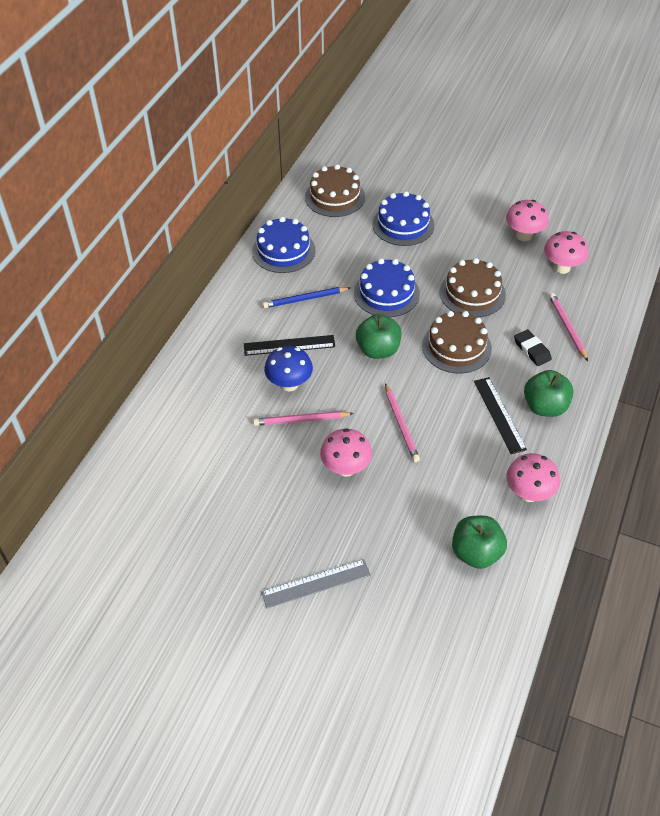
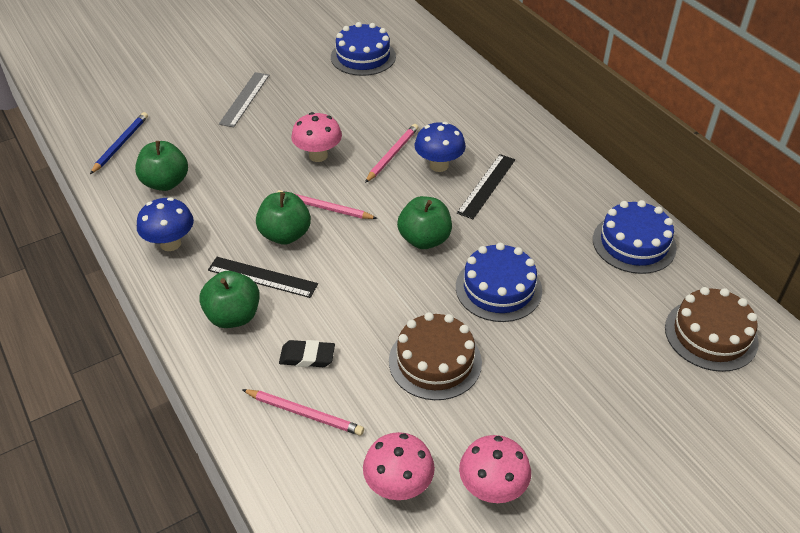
camera: 125 degrees right, 5 degrees down
blue pencil [263,287,351,308] -> blue pencil moved to [90,112,148,174]
blue cake [372,191,434,246] -> blue cake moved to [331,22,396,76]
brown cake [422,311,492,373] -> none
pink mushroom [506,453,560,502] -> blue mushroom [137,197,194,251]
none -> green apple [256,192,311,245]

